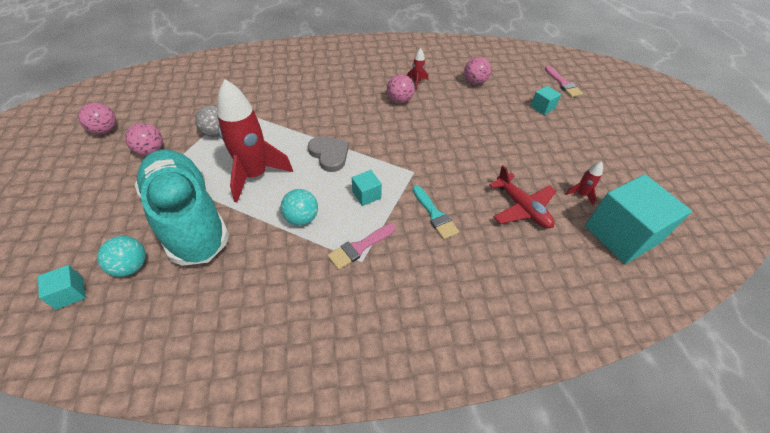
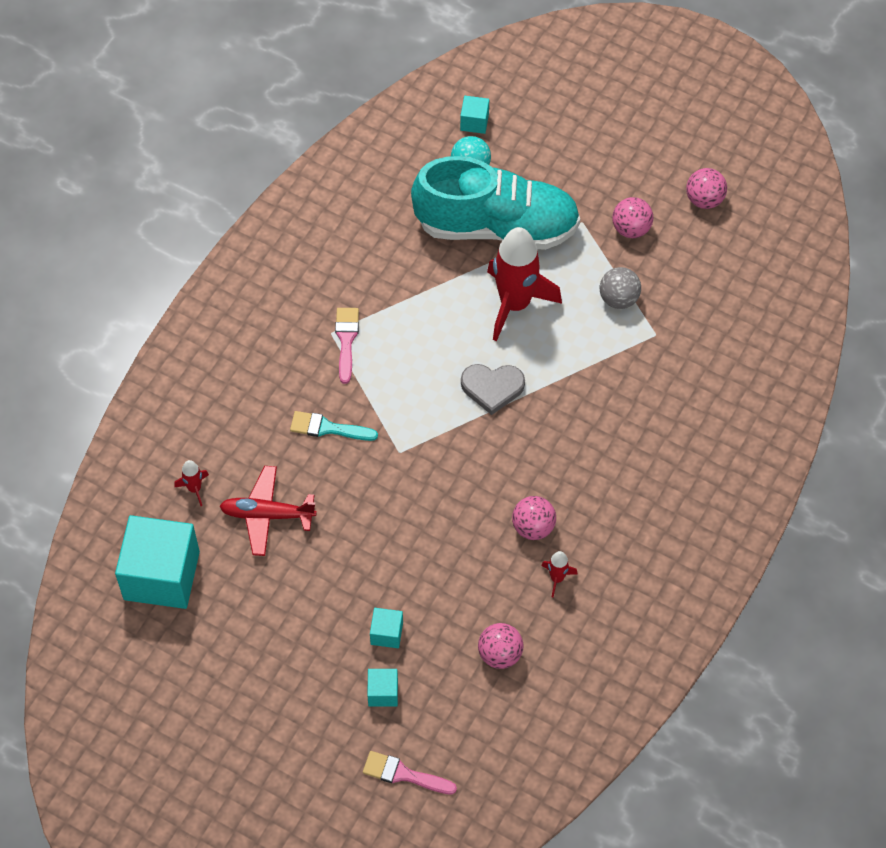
camera: 130 degrees right, 10 degrees up
turquoise ball [280,189,318,226] -> none
turquoise cube [352,170,382,206] -> turquoise cube moved to [370,608,403,648]
red rocket [565,161,603,206] -> red rocket moved to [174,460,209,506]

